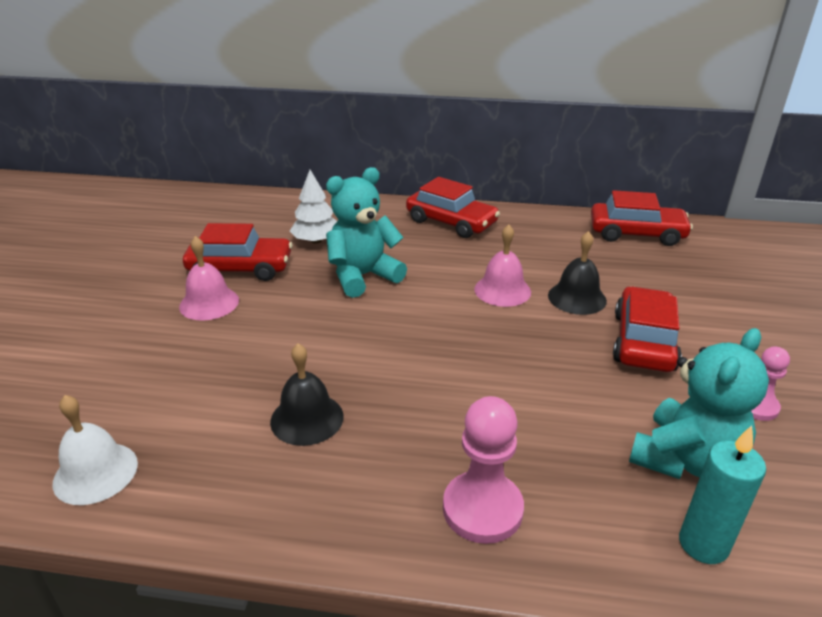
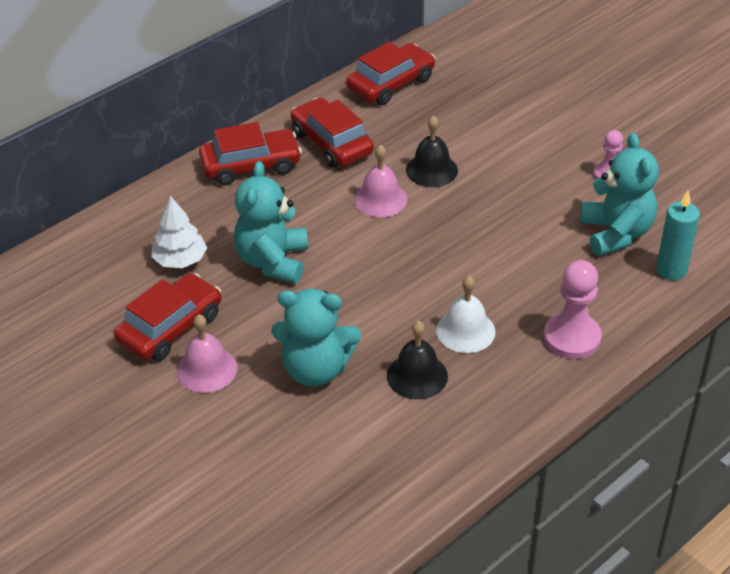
camera: 50 degrees left, 10 degrees up
white bell [53,395,138,505] -> white bell moved to [436,276,495,353]
red car [613,286,682,372] -> red car moved to [291,98,374,167]
none -> turquoise teddy bear [271,289,361,386]

